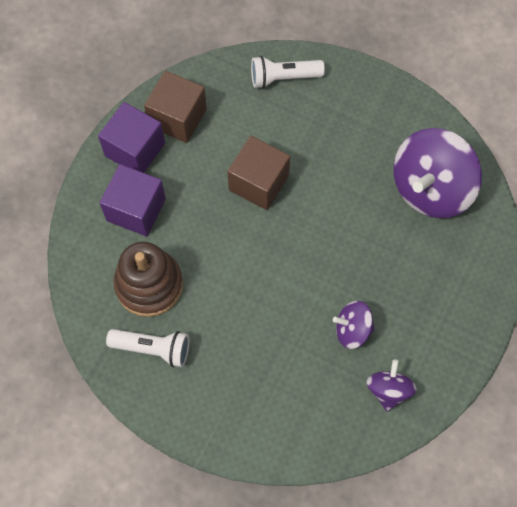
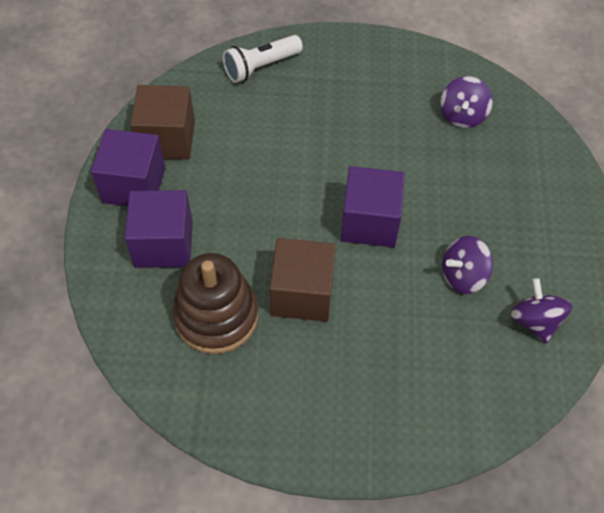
camera: 25 degrees left, 10 degrees down
white flashlight [106,329,189,367] -> none
brown cube [227,136,290,210] -> brown cube moved to [269,238,336,322]
purple spinning top [394,128,482,218] -> purple spinning top [440,76,493,128], size x0.51
none -> purple cube [341,166,405,247]

